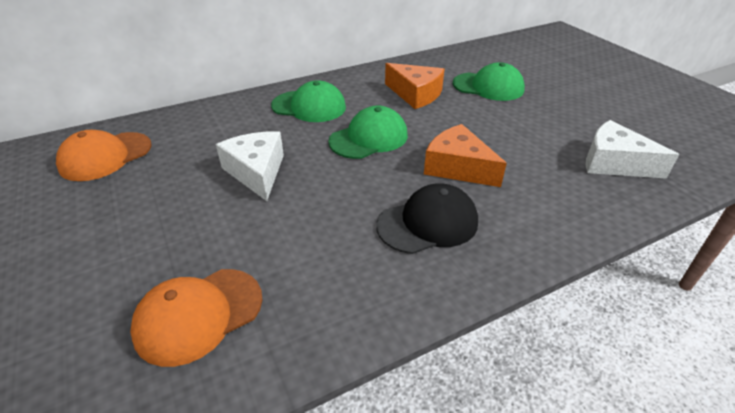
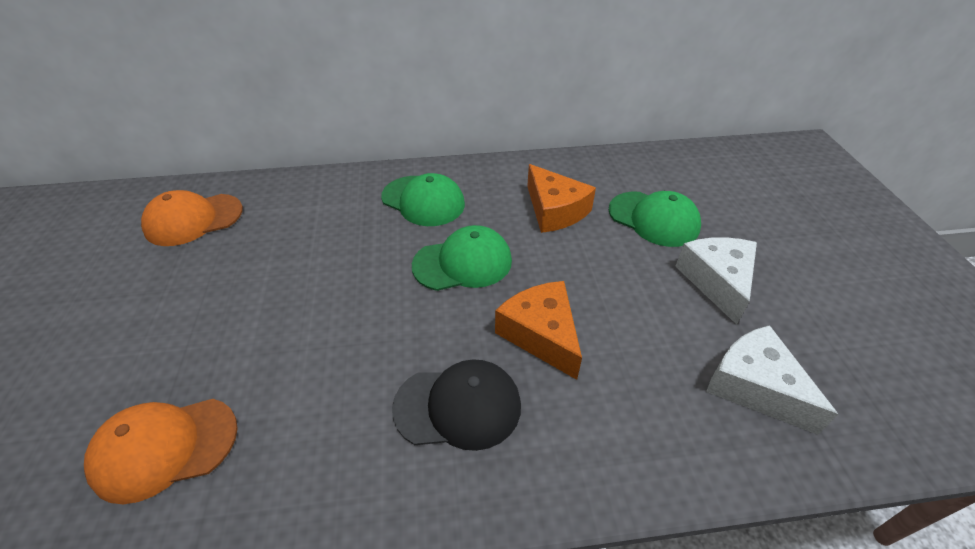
camera: 20 degrees right, 5 degrees up
white cheese [216,131,284,201] -> white cheese moved to [675,237,757,325]

